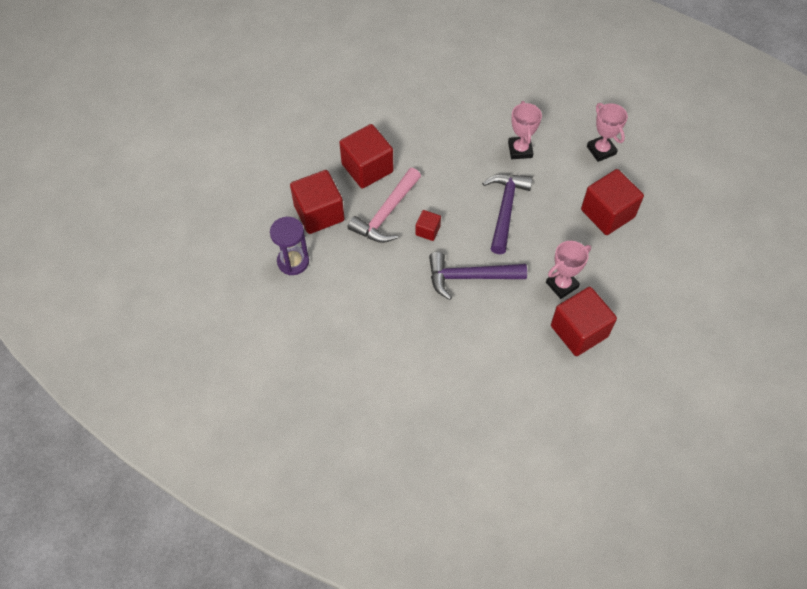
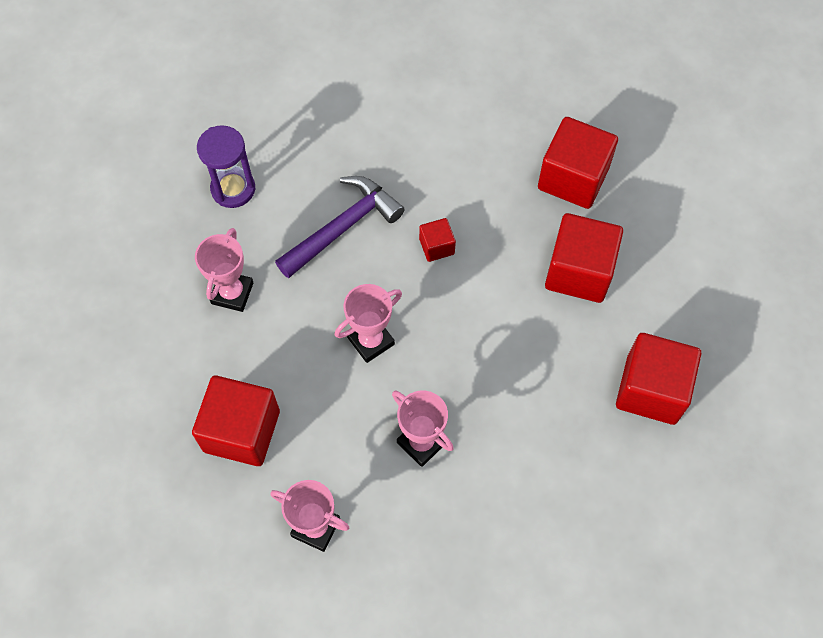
camera: 140 degrees right, 5 degrees up
purple hourglass [270,217,309,275] -> purple hourglass moved to [197,125,255,208]
pink hammer [348,168,421,243] -> none
purple hammer [482,174,533,254] -> pink trophy [335,284,402,363]
red cube [551,287,617,356] -> red cube moved to [616,333,701,425]

